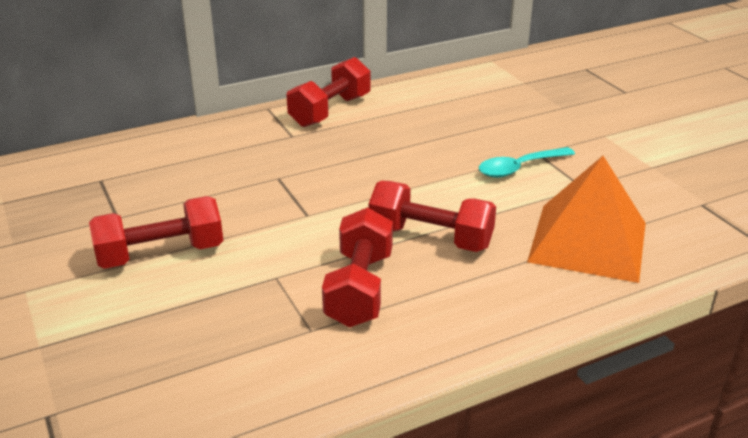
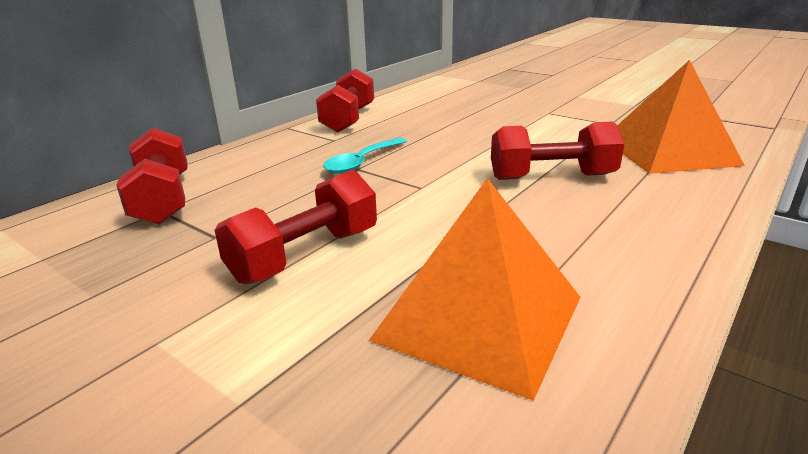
camera: 25 degrees left, 5 degrees down
red dumbbell [322,207,393,328] -> red dumbbell moved to [116,128,188,225]
turquoise spoon [479,147,575,178] -> turquoise spoon moved to [323,137,407,174]
none -> orange pyramid [369,178,581,401]

